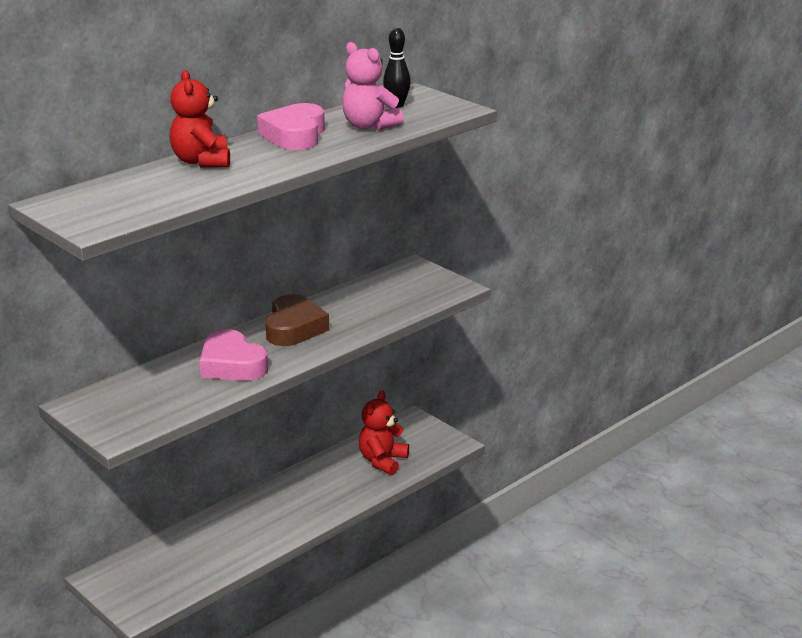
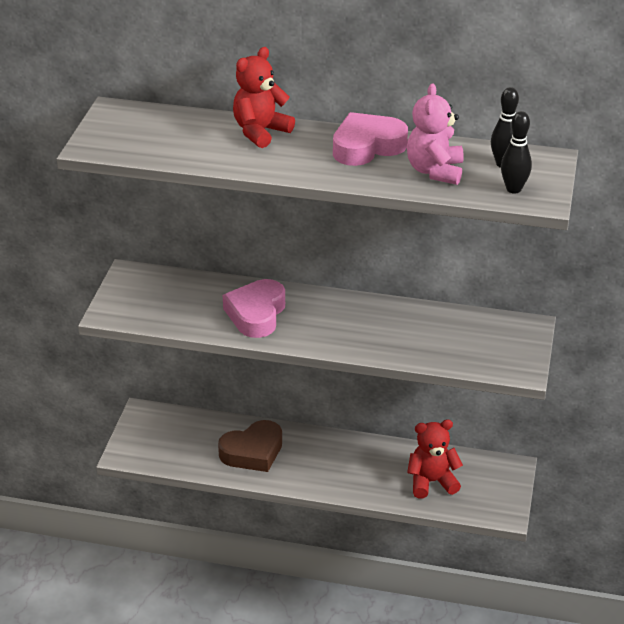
camera: 55 degrees right, 10 degrees up
brown heart [265,294,329,346] -> brown heart moved to [218,420,282,472]
none -> black bowling pin [501,111,532,194]

